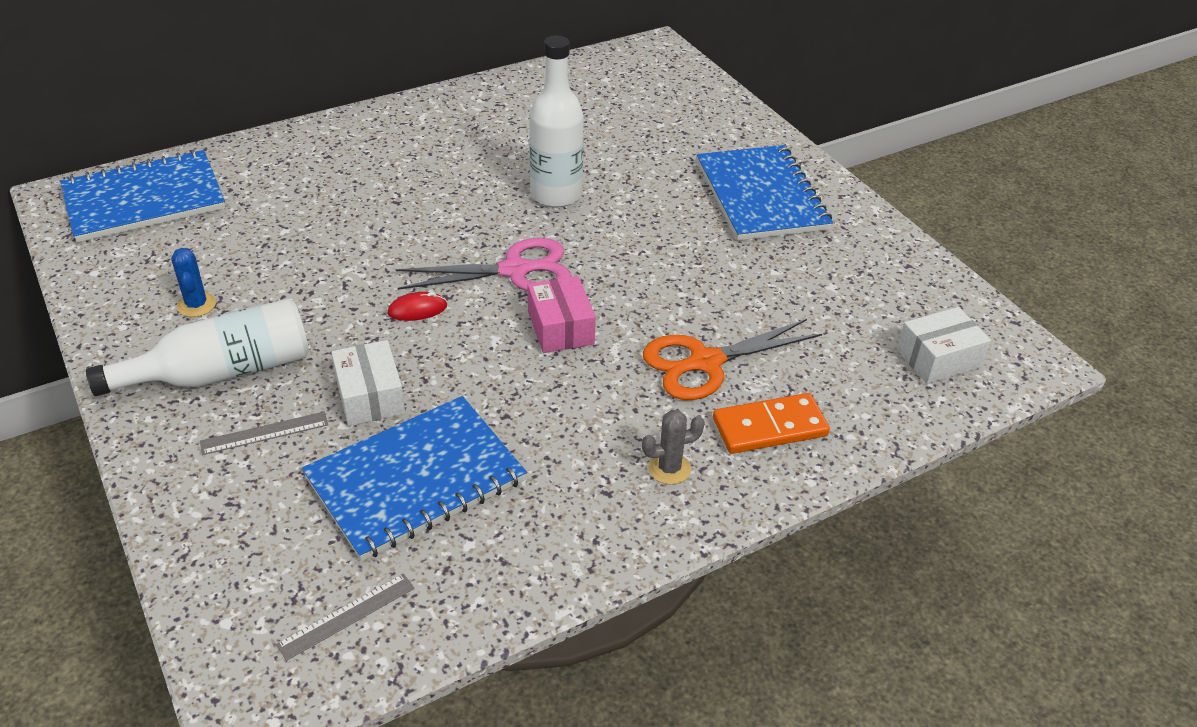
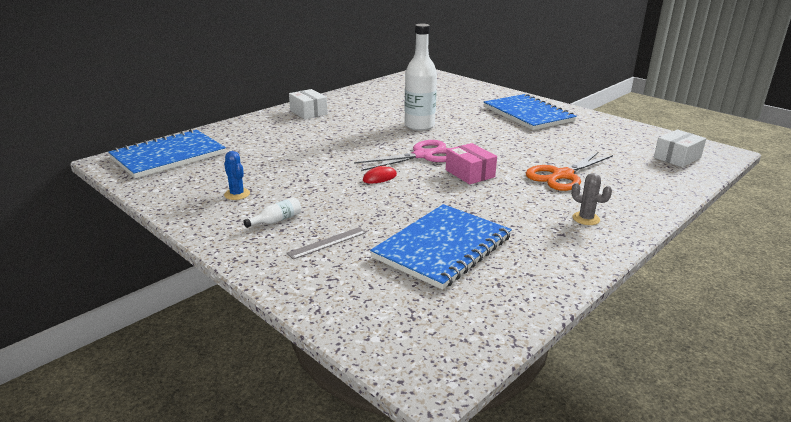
camera: 15 degrees left, 15 degrees down
white bottle [86,298,309,396] -> white bottle [243,197,301,228], size x0.42
grey ruler [276,573,415,661] -> none
white box [331,340,405,426] -> white box moved to [289,89,328,119]
grey cactus [642,410,705,485] -> grey cactus turned 75 degrees clockwise [571,173,612,225]
orange domino [713,393,830,454] -> none

